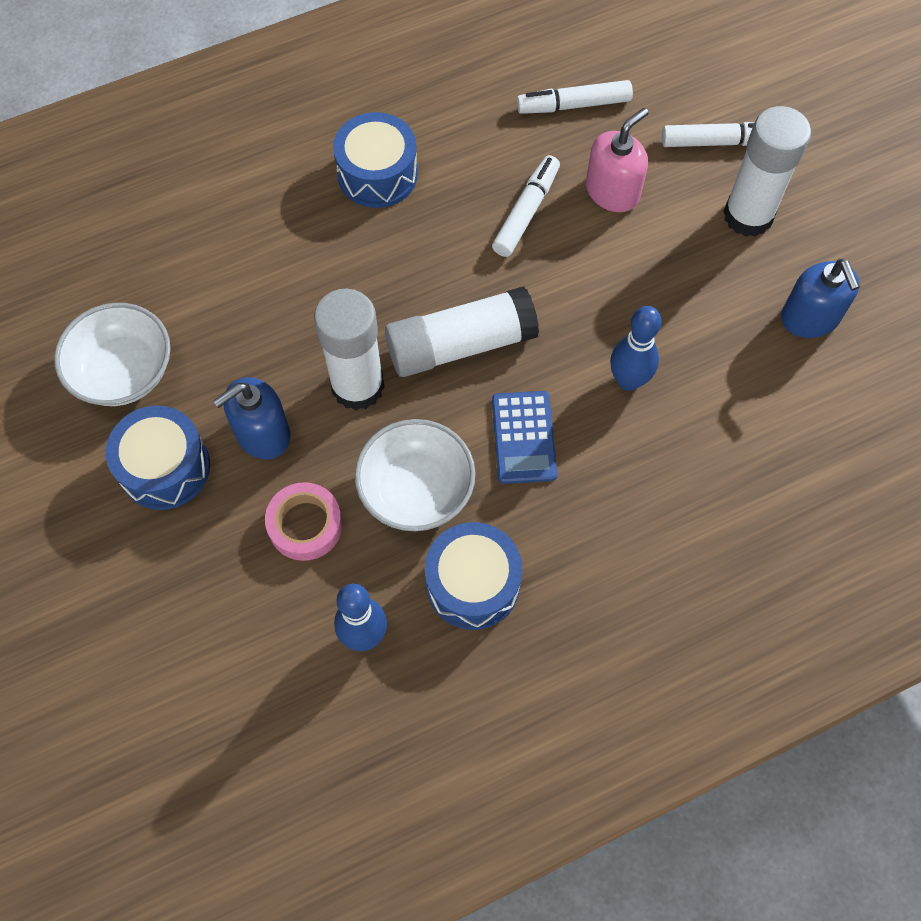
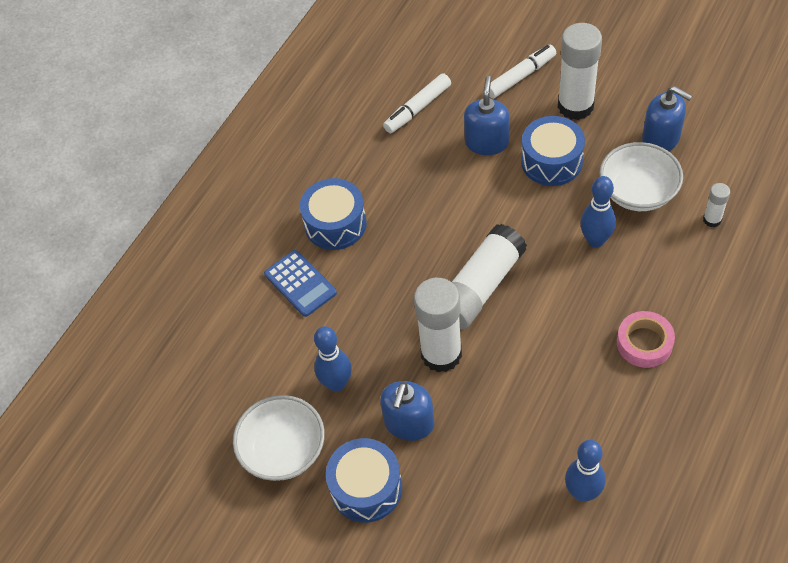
camera: 30 degrees left, 10 degrees down
pink tape [265,482,343,561] -> pink tape moved to [617,311,675,368]
white bowl [355,419,476,531] -> white bowl moved to [599,142,683,211]
blue drum [425,522,522,630] -> blue drum moved to [521,116,585,186]
white marker [492,155,560,257] -> none
blue calculator [492,391,557,484] -> blue calculator moved to [264,250,337,317]
pink soap dispenser [586,108,648,212] -> blue soap dispenser [464,76,510,155]
none -> blue bowling pin [314,326,352,392]
none -> white glue stick [703,183,730,227]

